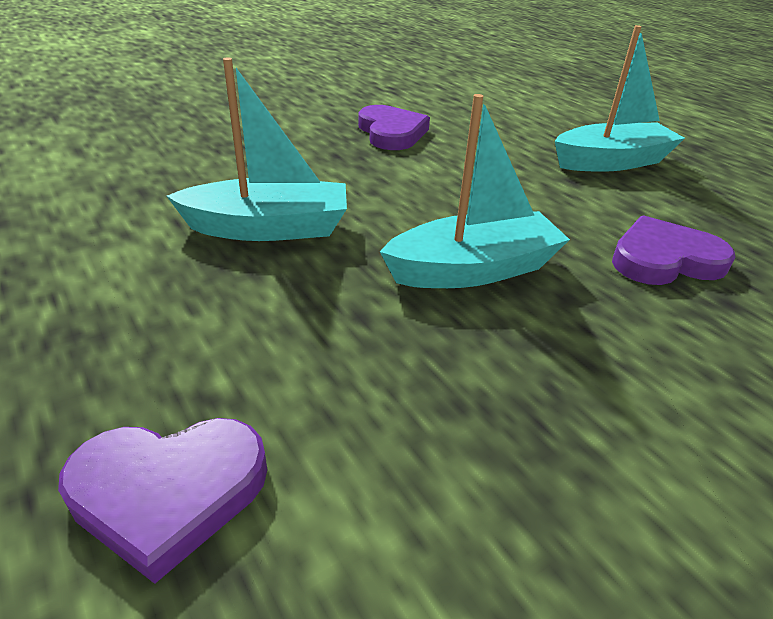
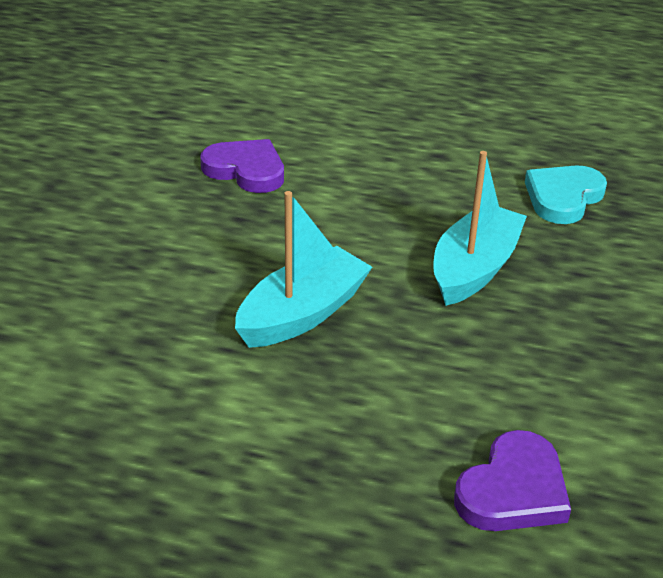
camera: 40 degrees left, 0 degrees up
turquoise boat [555,25,685,172] -> none
purple heart [612,216,736,285] -> turquoise heart [525,166,607,224]

